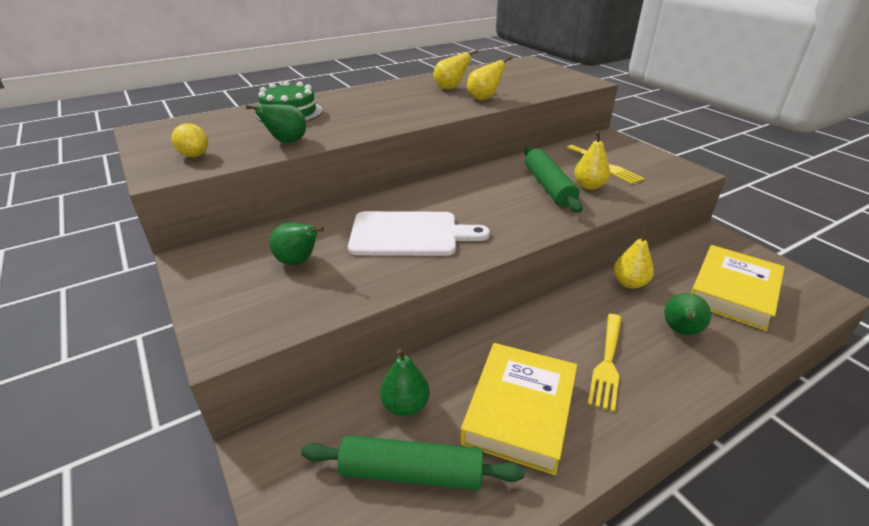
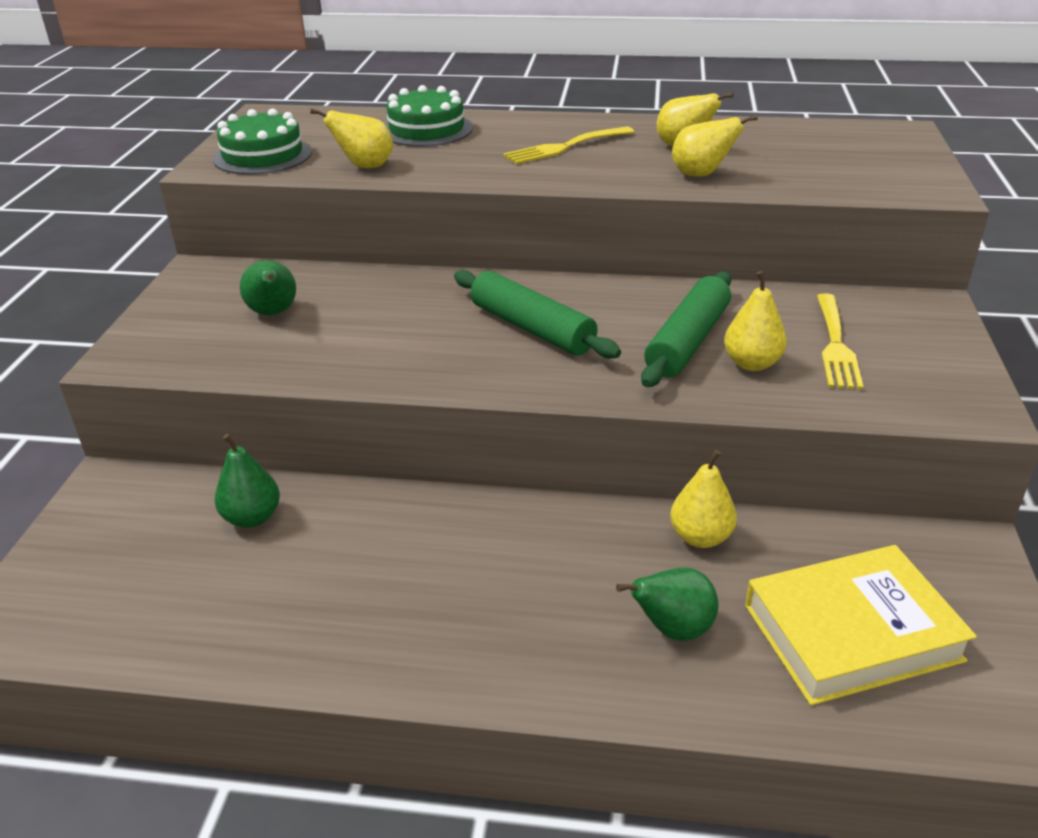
camera: 40 degrees right, 0 degrees up
yellow lemon [172,123,208,157] -> green cake [213,108,312,175]
green pear [246,104,306,143] -> yellow pear [310,108,393,168]
green rolling pin [301,435,525,490] -> green rolling pin moved to [454,270,621,359]
white cutting board [348,211,490,256] -> none
yellow book [460,343,577,475] -> none
yellow fork [588,314,622,412] -> yellow fork moved to [503,126,634,164]

